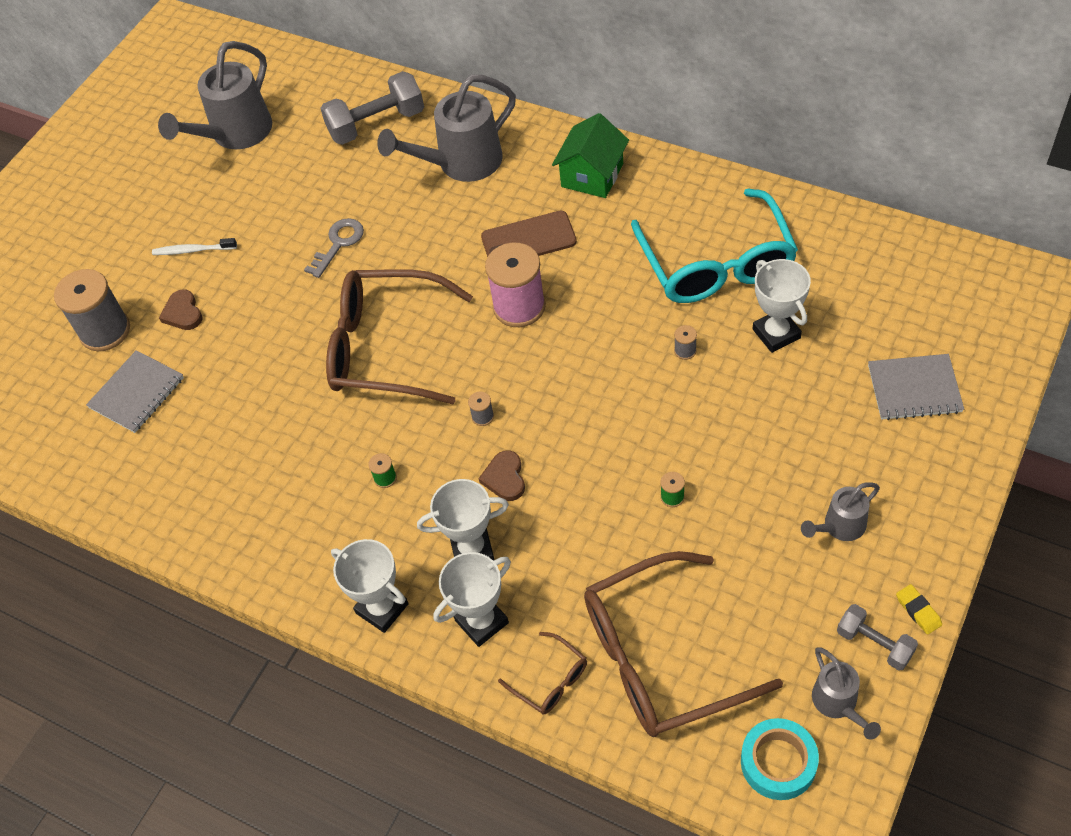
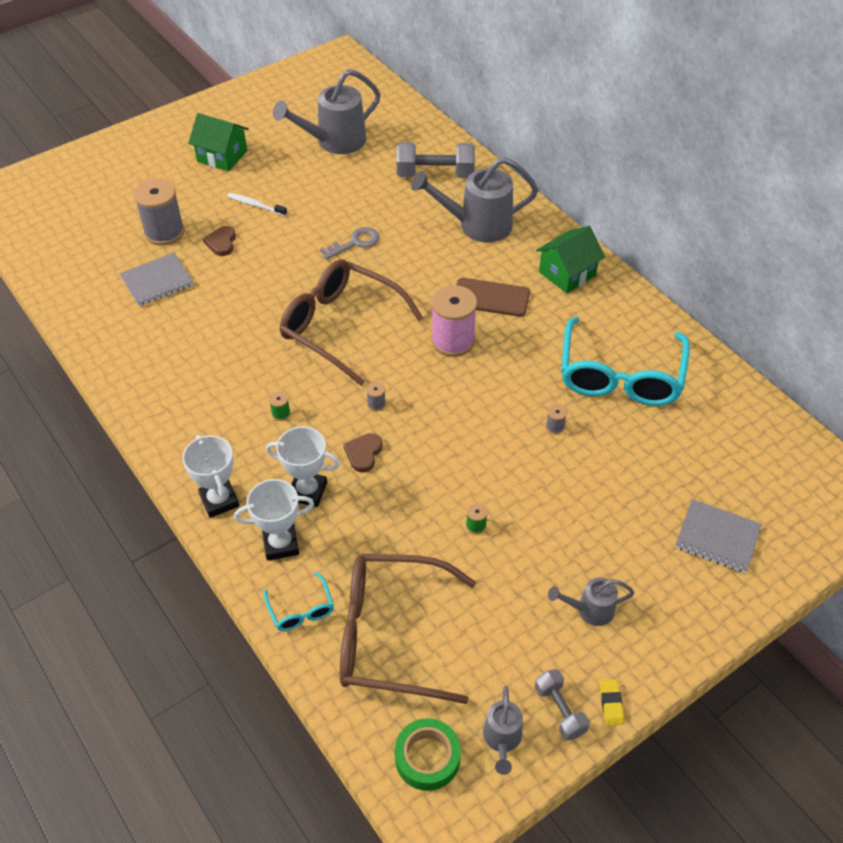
camera: 20 degrees right, 5 degrees down
brown glasses [498,632,587,715] -> turquoise glasses [264,572,334,631]
turquoise tape [741,718,819,800] -> green tape [395,718,461,791]
white trophy [753,259,811,353] -> none
none -> green house [188,113,249,171]

